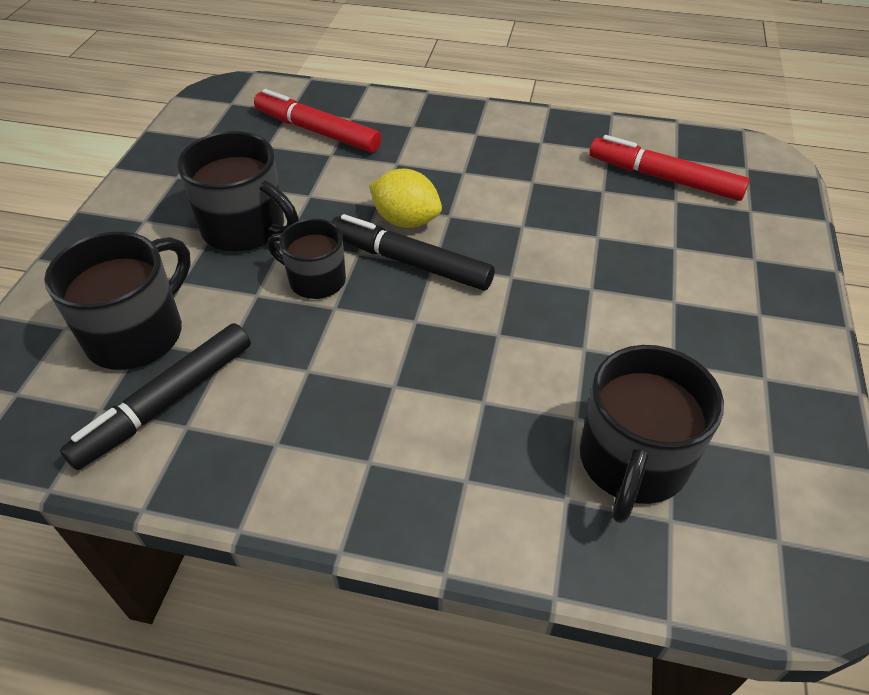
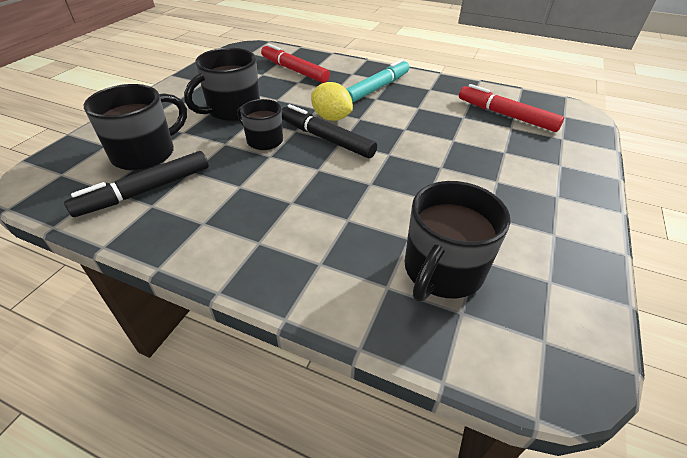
camera: 10 degrees right, 5 degrees down
black mug [177,131,299,252] -> black mug turned 90 degrees clockwise [184,48,260,122]
none -> turquoise marker [347,59,409,103]

